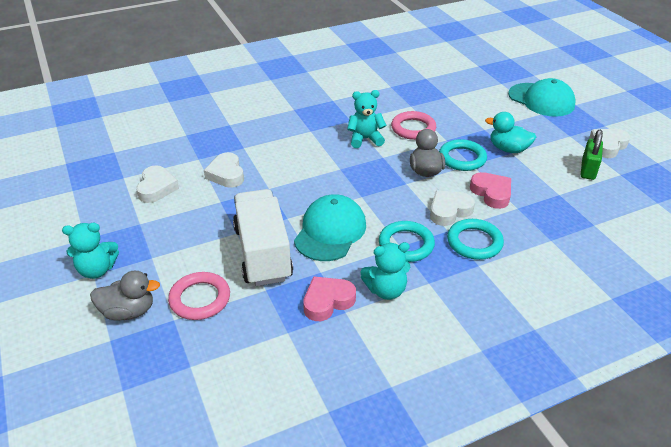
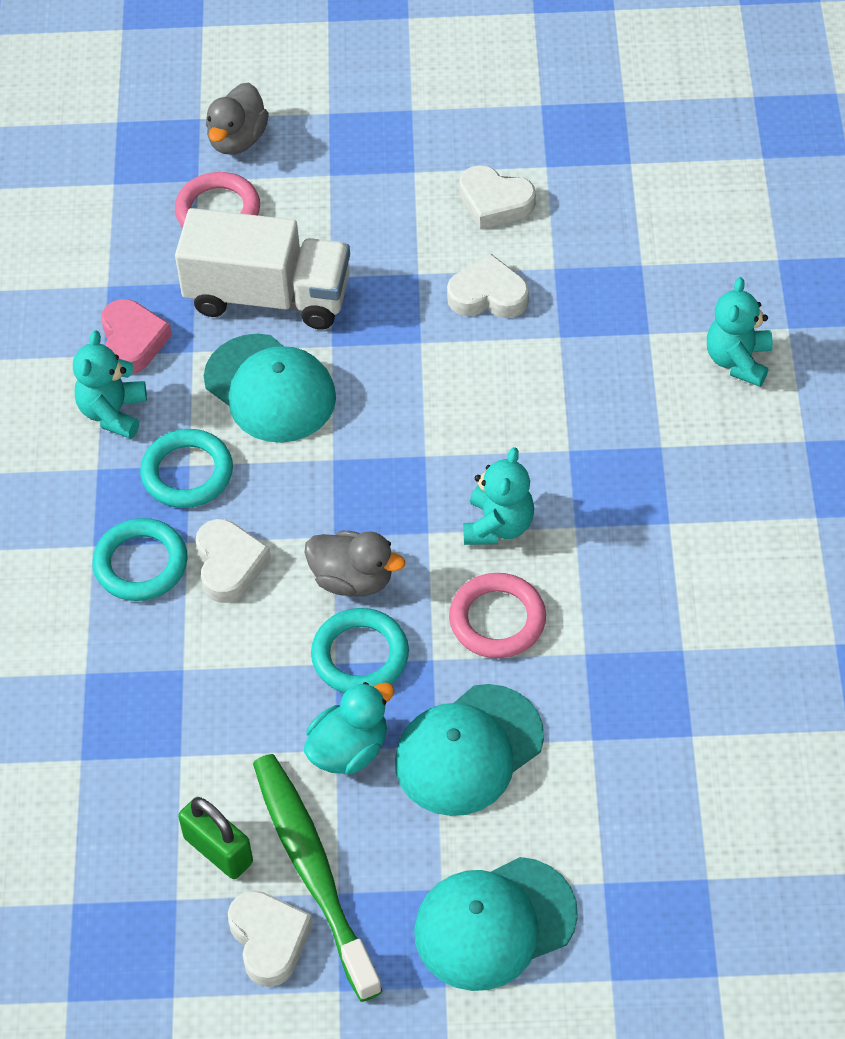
camera: 115 degrees right, 15 degrees up
turquoise teddy bear [62,223,119,279] -> turquoise teddy bear moved to [707,277,773,387]
pink heart [470,172,511,209] -> none
none -> green toothbrush [253,754,383,1002]
none -> turquoise cap [395,684,544,816]

